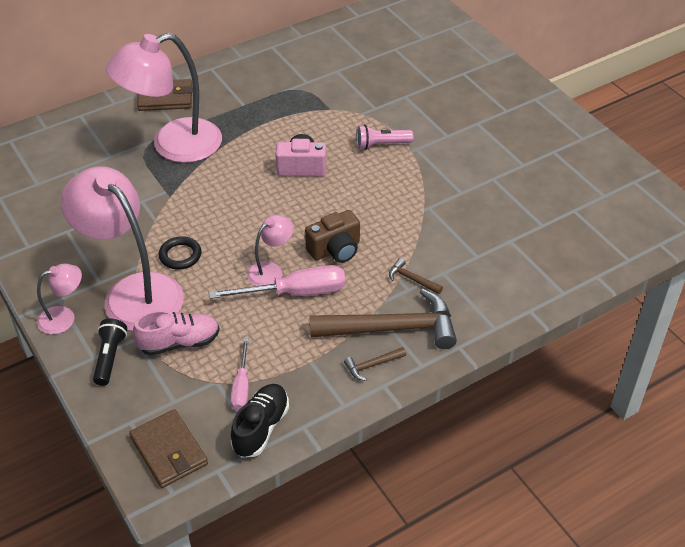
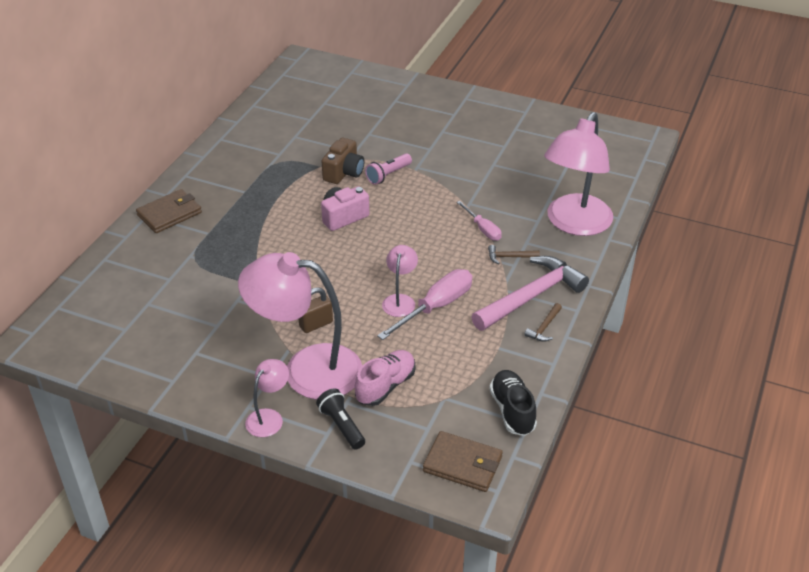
camera: 35 degrees left, 5 degrees down
pink lamp [106,33,222,163] -> pink lamp moved to [544,112,613,236]
black ring [159,237,201,269] -> brown padlock [299,287,333,333]
pink screwdriver [231,338,249,411] -> pink screwdriver moved to [457,201,502,241]
brown camera [305,210,360,263] -> brown camera moved to [321,138,365,184]
brown hammer [310,289,457,349] -> pink hammer [471,256,589,331]

